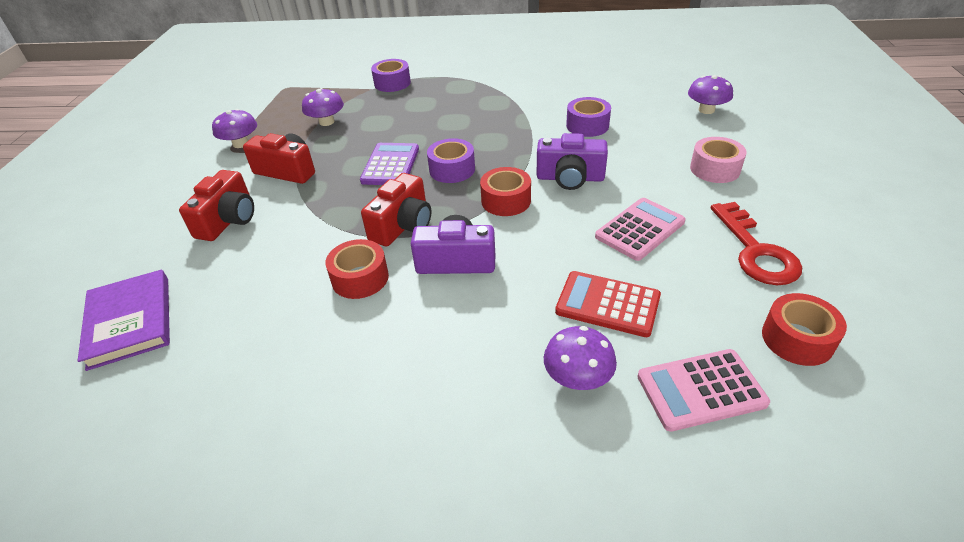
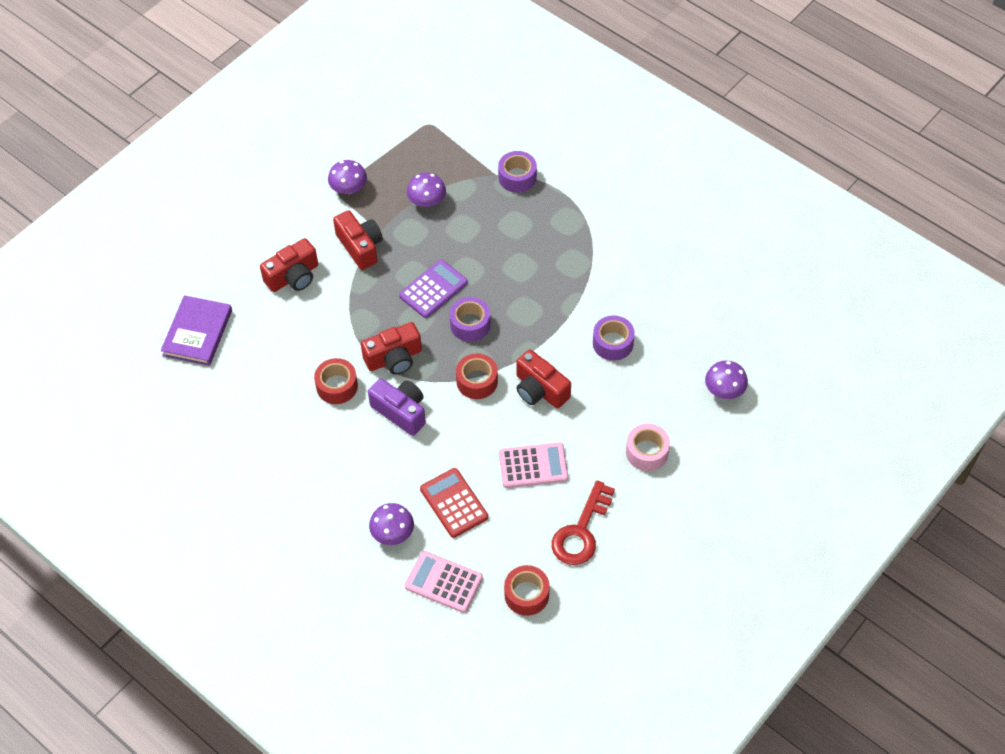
camera: 35 degrees right, 15 degrees up
purple camera [537,133,608,190] -> red camera [516,349,571,409]

